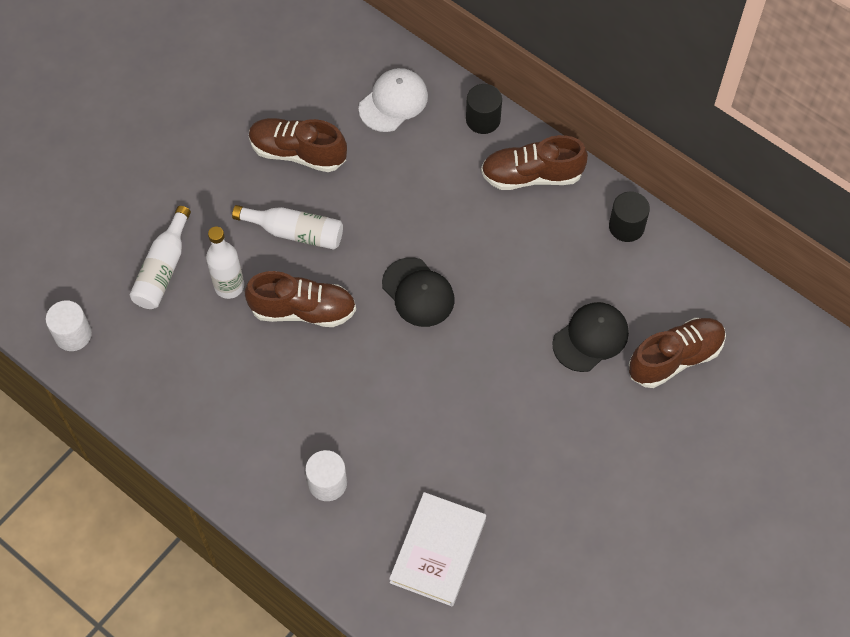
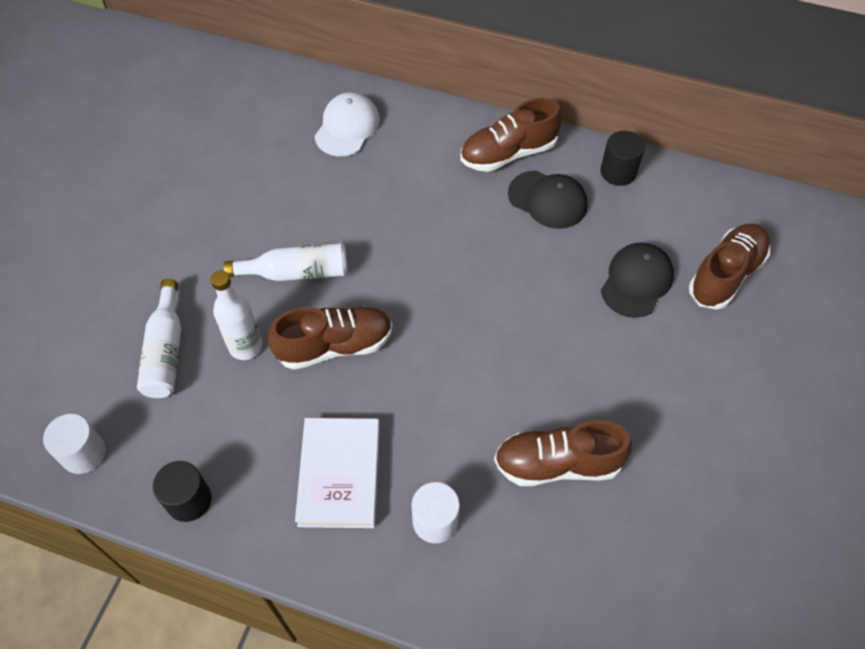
camera: 20 degrees left, 5 degrees down
brown shoe [249,118,347,172] -> brown shoe moved to [494,420,632,486]
black cap [382,257,455,327] -> black cap moved to [508,171,588,229]
white book [389,492,486,606] -> white book moved to [295,418,380,528]
black cylinder [466,84,502,134] -> black cylinder moved to [153,461,212,522]

